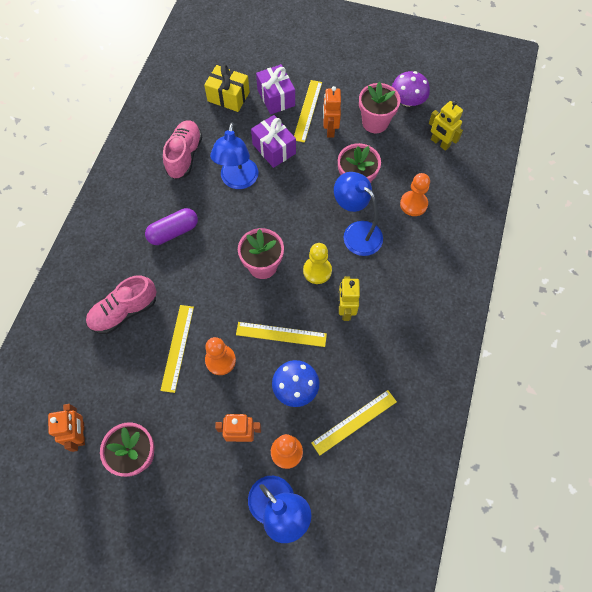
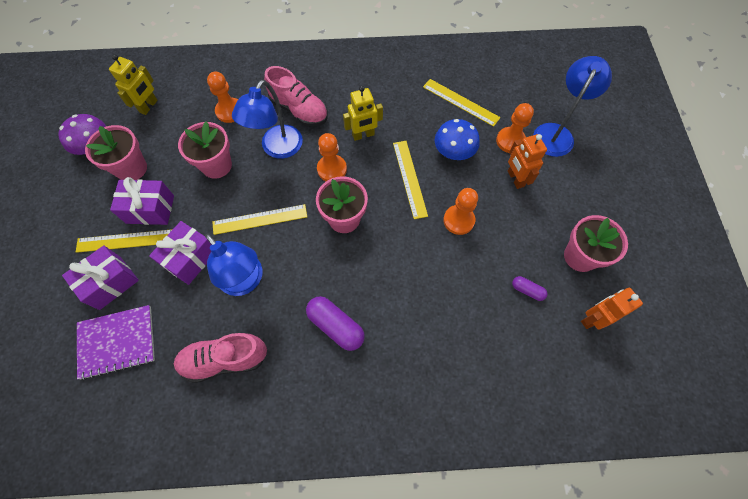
camera: 110 degrees left, 0 degrees up
pink shoe [86,275,157,334] -> pink shoe moved to [264,66,328,127]
yellow ruler [160,305,194,393] -> yellow ruler moved to [212,204,307,235]
yellow gift [204,64,250,112] -> purple notebook [77,305,155,380]
blue lamp [210,122,258,189] -> blue lamp turned 60 degrees clockwise [205,233,262,296]
yellow pawn [303,243,332,284] -> orange pawn [317,133,347,181]
orange robot [323,86,341,138] -> purple gift [110,177,174,225]
none -> purple capsule [512,276,547,301]

